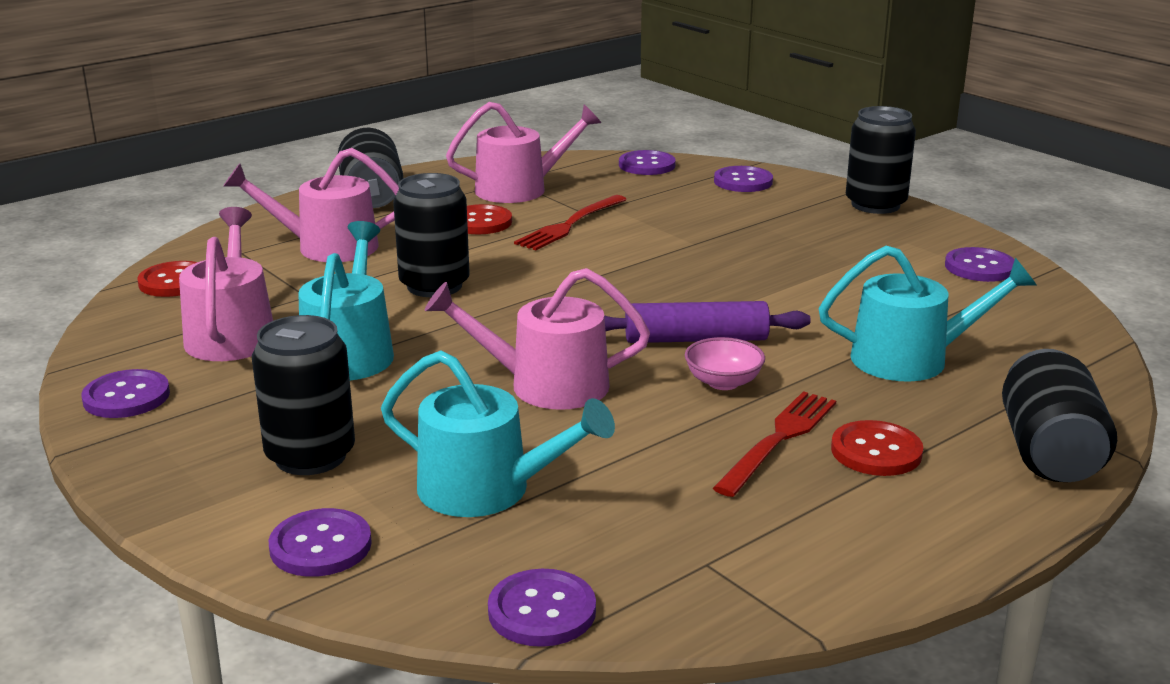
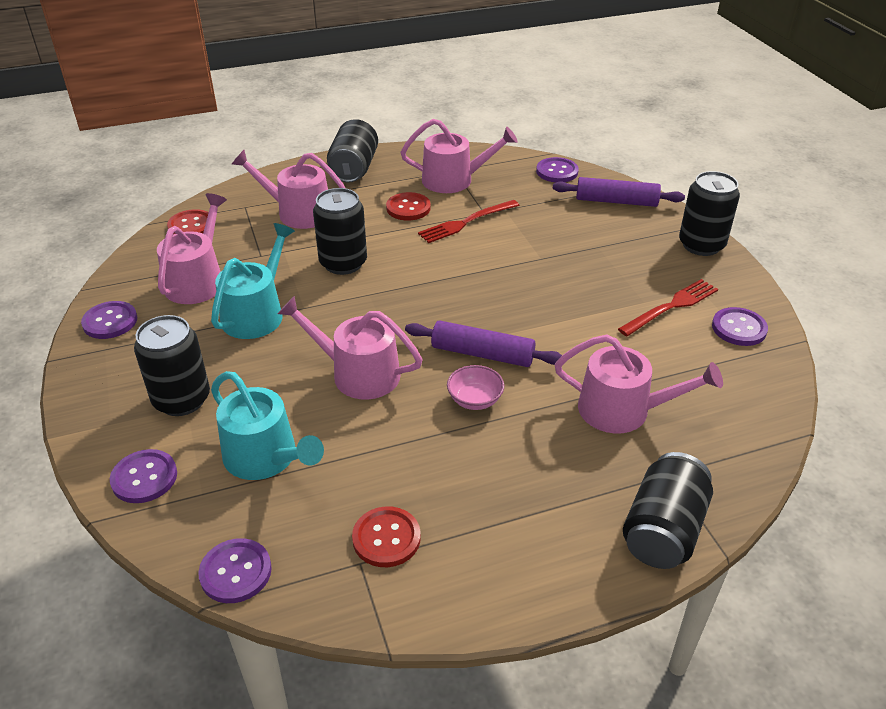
camera: 20 degrees right, 15 degrees up
red fork [713,391,836,497] -> red fork moved to [618,279,718,336]
purple button [714,166,773,192] -> purple rolling pin [553,177,685,207]
turquoise watering can [819,246,1037,382] -> pink watering can [555,334,723,434]
red button [831,420,923,476] -> red button moved to [352,506,421,567]

